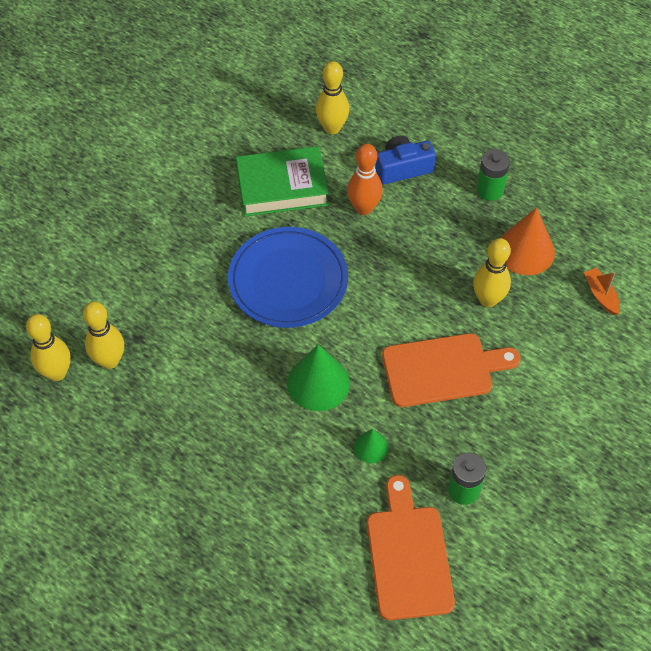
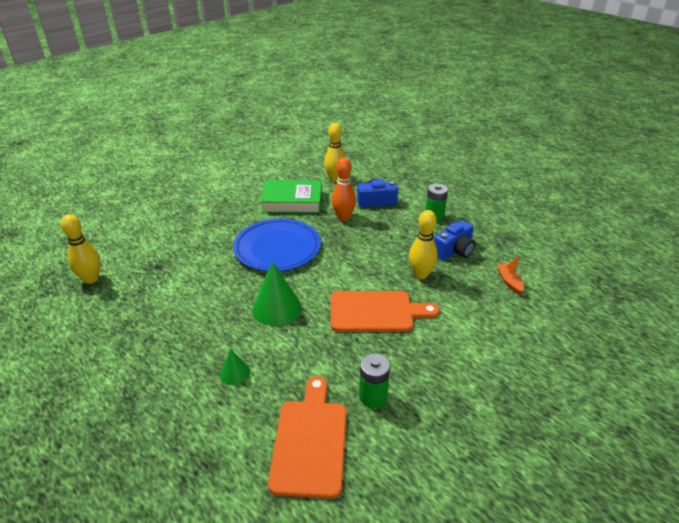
camera: 10 degrees right, 20 degrees down
yellow bowling pin [83,301,124,369] -> none
green cone [354,429,389,463] -> green cone moved to [220,348,250,385]
orange cone [500,208,555,275] -> blue camera [434,220,475,260]

